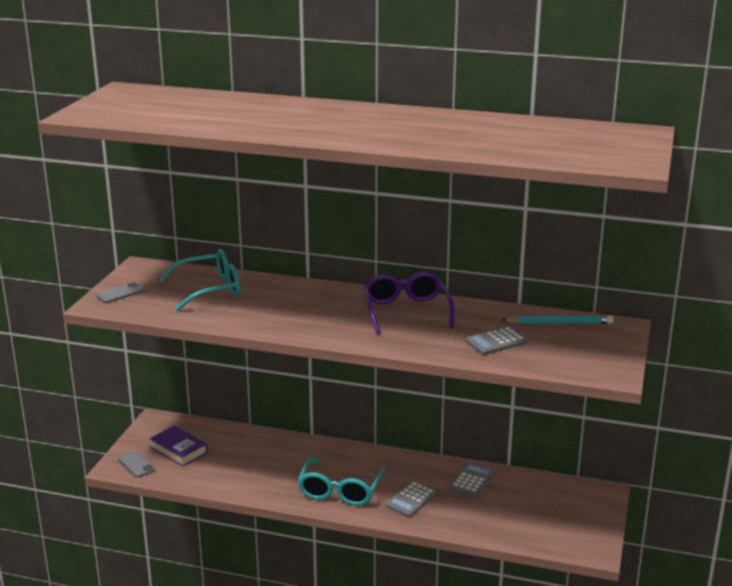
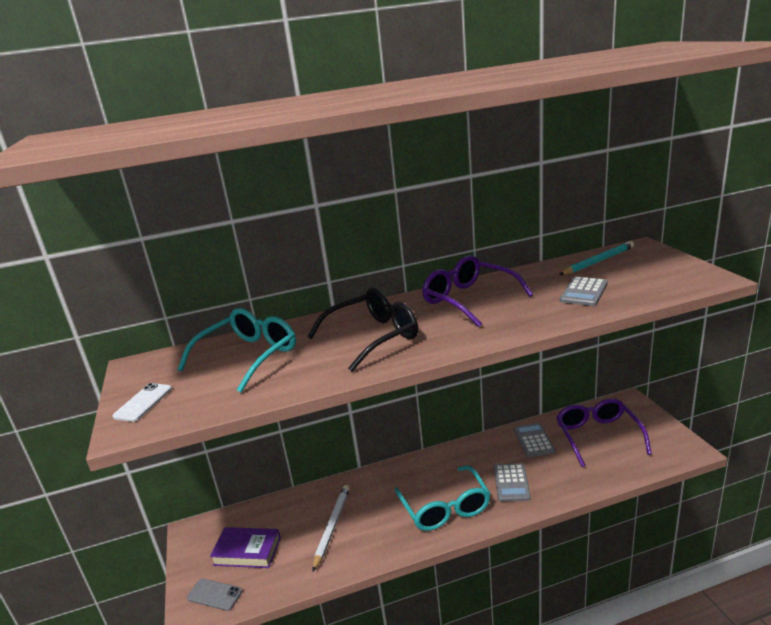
camera: 30 degrees left, 0 degrees up
grey phone [96,282,145,303] -> white phone [113,383,172,422]
none -> black glasses [307,288,418,372]
none -> white pencil [313,485,350,571]
none -> purple glasses [556,398,652,467]

